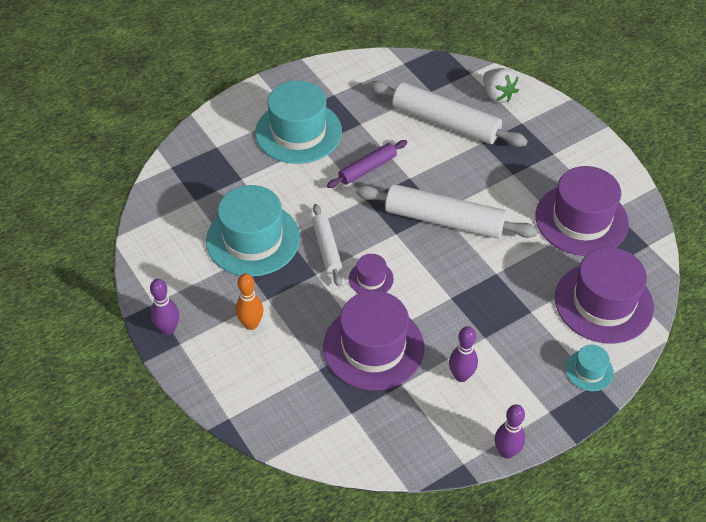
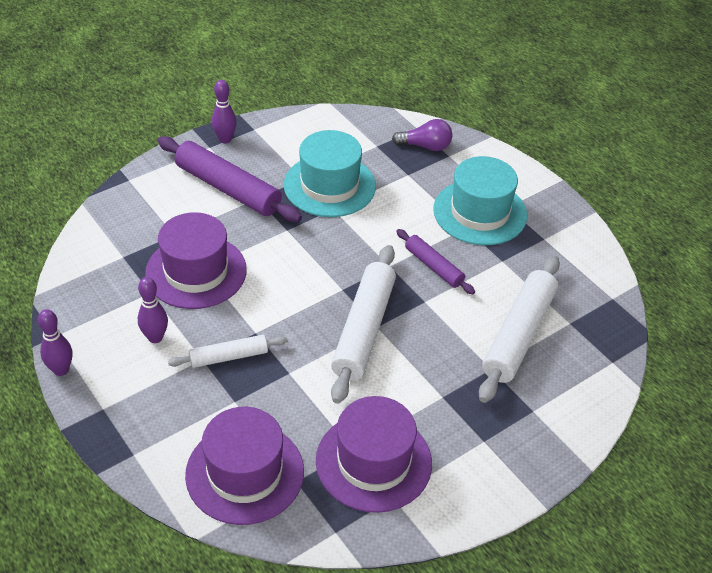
camera: 85 degrees right, 5 degrees down
orange bowling pin [236,274,264,330] -> purple rolling pin [158,136,302,222]
white rolling pin [312,204,343,286] -> white rolling pin moved to [168,335,288,368]
purple hat [349,254,394,294] -> none
white strawberry [483,68,519,103] -> none
turquoise hat [566,345,614,391] -> none
none -> purple light bulb [392,119,452,151]

